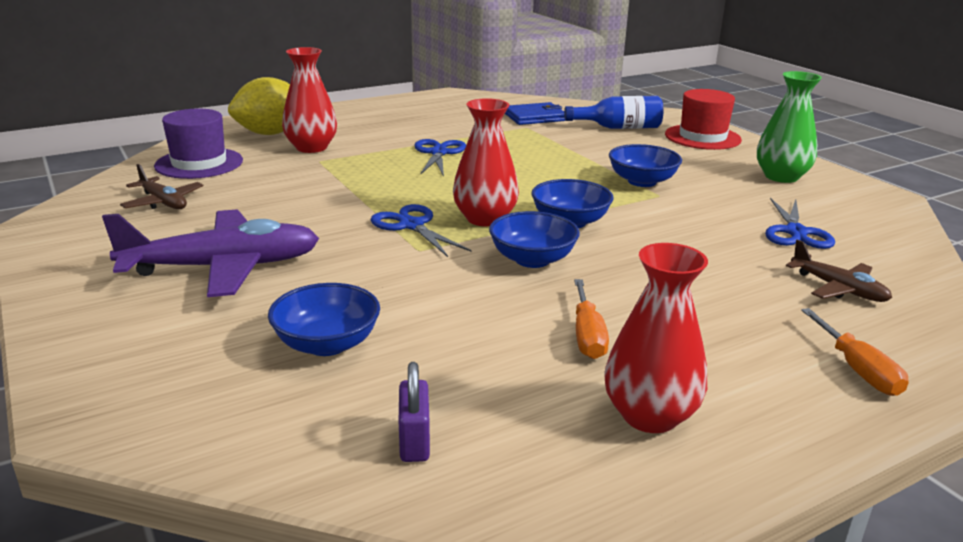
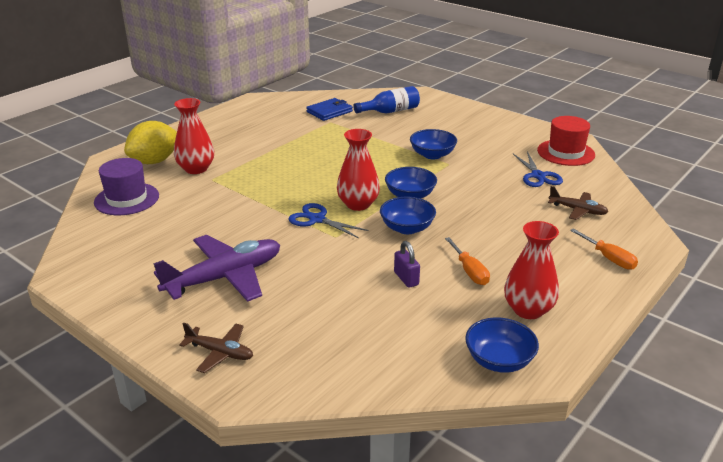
camera: 20 degrees left, 5 degrees up
brown plane [120,164,204,209] -> brown plane moved to [179,323,253,373]
blue bowl [268,283,380,356] -> blue bowl moved to [465,317,539,373]
purple padlock [399,362,430,462] -> purple padlock moved to [394,241,420,288]
blue scissors [414,139,466,177] -> none
red hat [665,89,742,150] -> red hat moved to [537,116,595,166]
green vase [757,71,822,183] -> none

